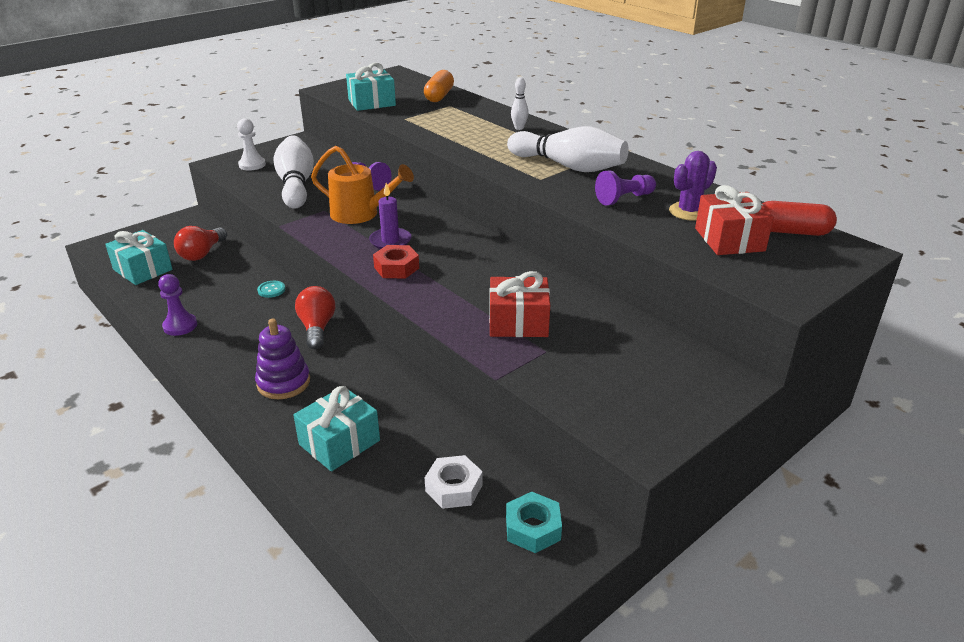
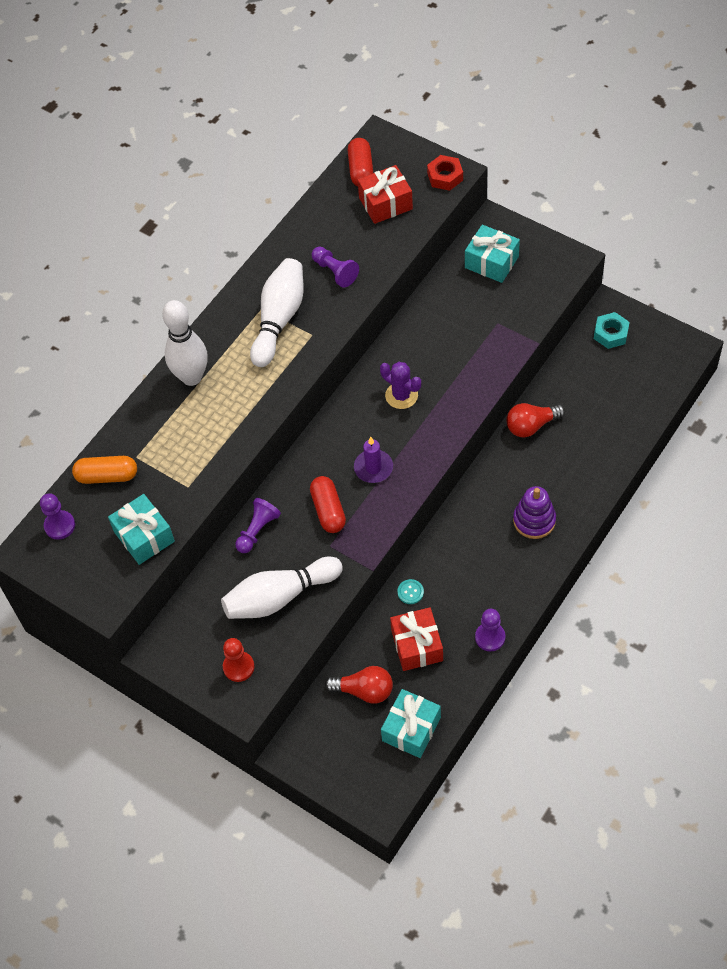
camera: 100 degrees left, 25 degrees up
white pawn [237,118,266,170] -> red pawn [223,638,254,682]
turquoise gift [293,386,380,472] -> turquoise gift moved to [465,225,520,283]
red light bulb [295,286,335,349] -> red light bulb moved to [506,403,565,437]
orange watering can [311,146,414,224] -> red capsule [310,476,346,533]
red nut [373,245,419,279] -> red nut moved to [427,155,463,191]
white nut [425,455,483,509] -> none
red gift [489,271,550,337] -> red gift moved to [390,607,443,671]
white bowling pin [511,78,529,130] -> white bowling pin [162,300,208,386], size x2.25
purple cactus [669,151,717,221] -> purple cactus moved to [380,362,421,409]
none -> purple pawn [40,493,75,540]

